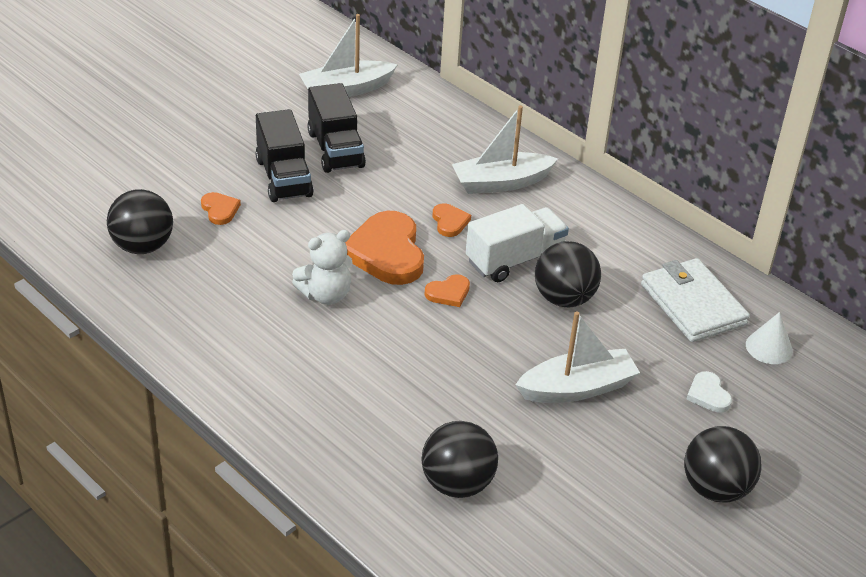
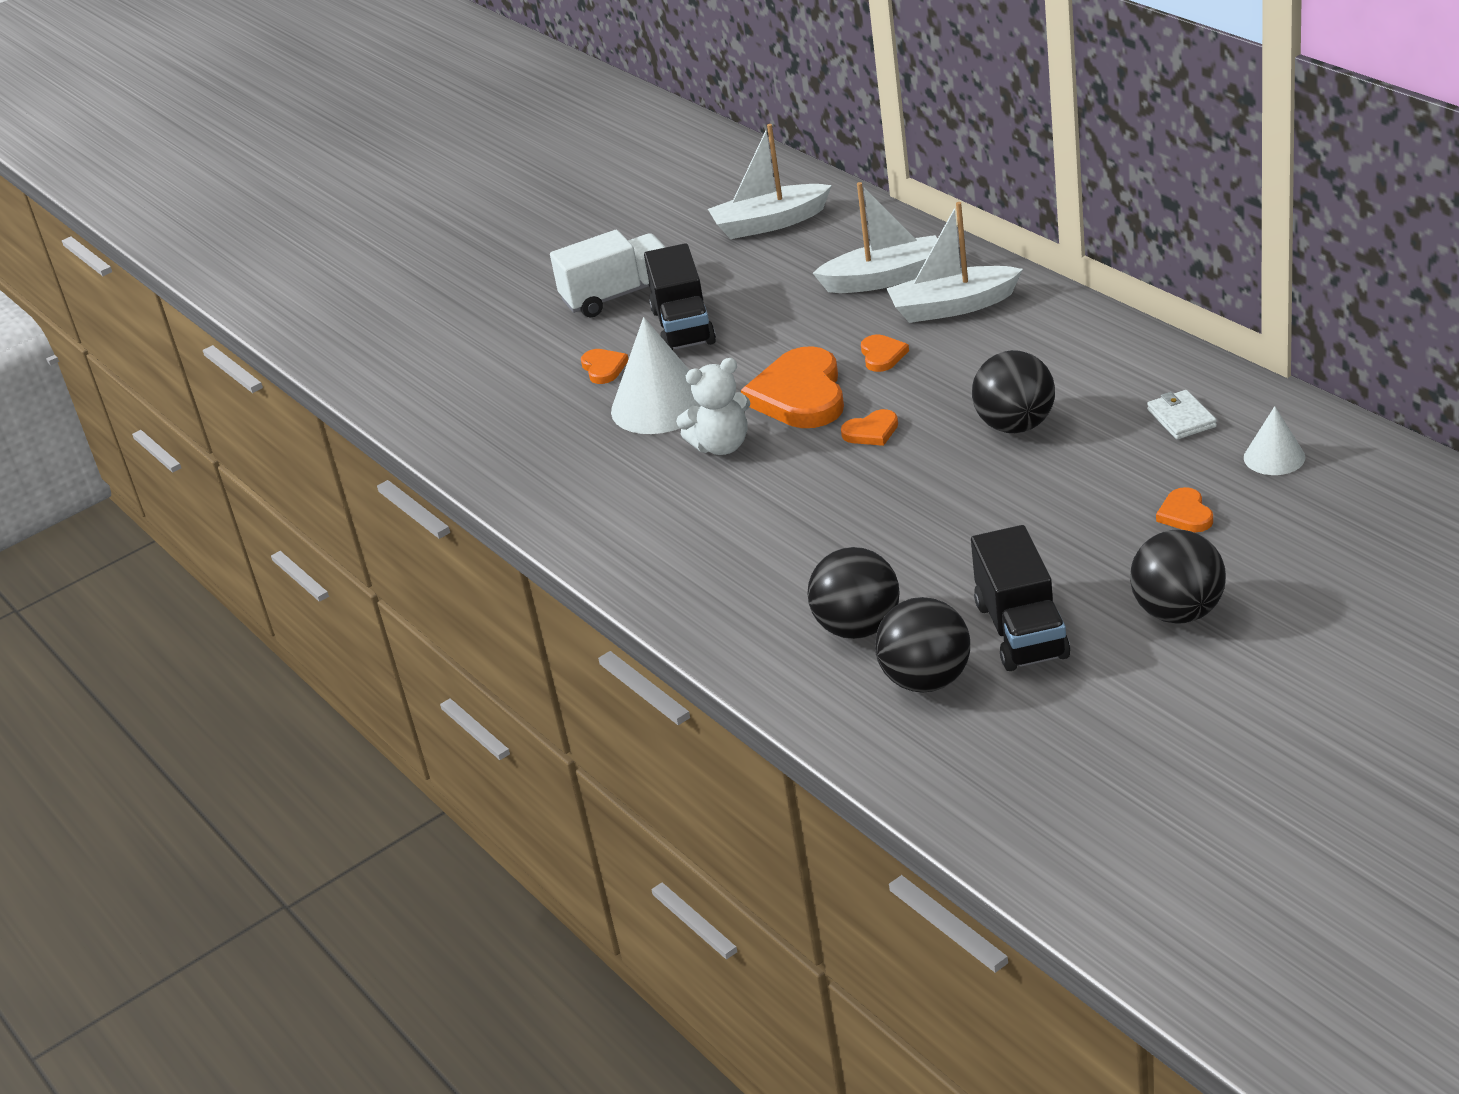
camera: 15 degrees right, 5 degrees down
black ball [107,189,173,254] -> black ball moved to [875,597,970,693]
black truck [307,83,366,173] -> black truck moved to [971,525,1070,671]
white truck [466,204,569,282] -> white truck moved to [550,230,665,317]
white boat [515,311,640,403] -> white boat moved to [813,182,938,293]
white wallet [641,258,750,342] -> white wallet [1147,390,1217,439], size x0.52
white heart [686,371,732,413] -> orange heart [1156,487,1213,532]
none -> white cone [611,317,700,434]

